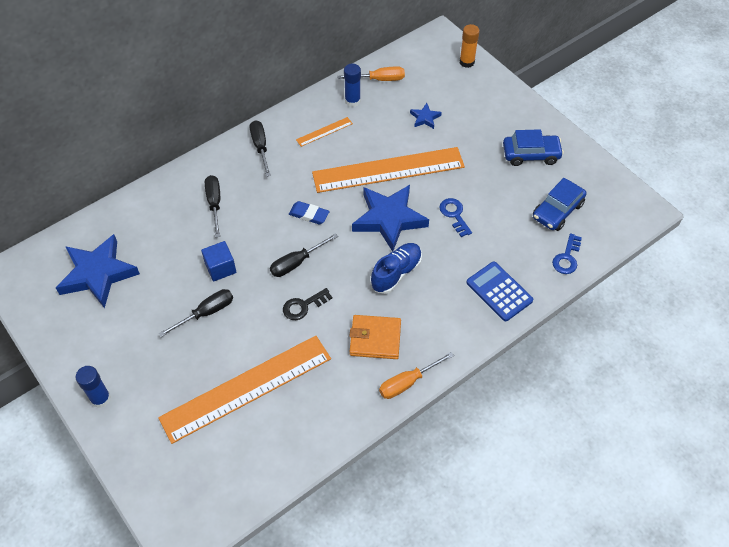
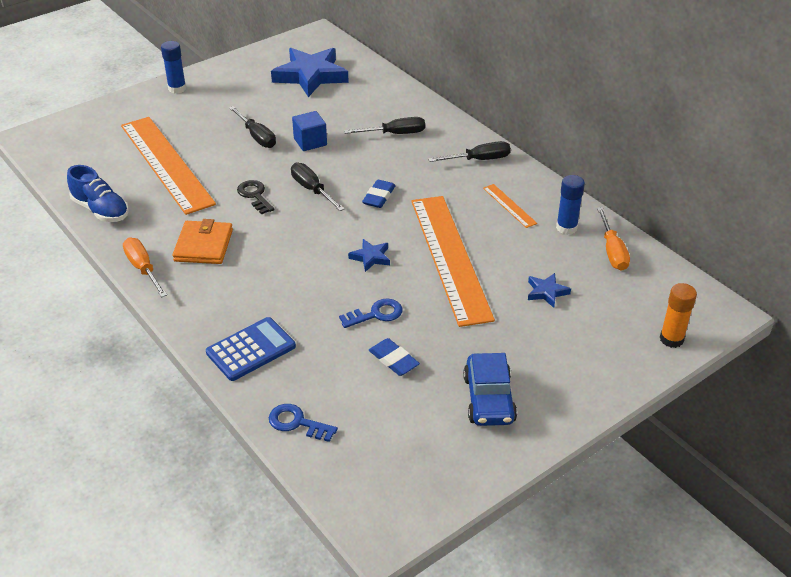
camera: 90 degrees right, 15 degrees down
blue star [352,185,429,252] -> blue star [348,239,390,272], size x0.45
blue shoe [371,243,422,294] -> blue shoe moved to [67,165,129,222]
blue car [533,178,586,231] -> none
none -> blue eraser [369,338,420,376]

